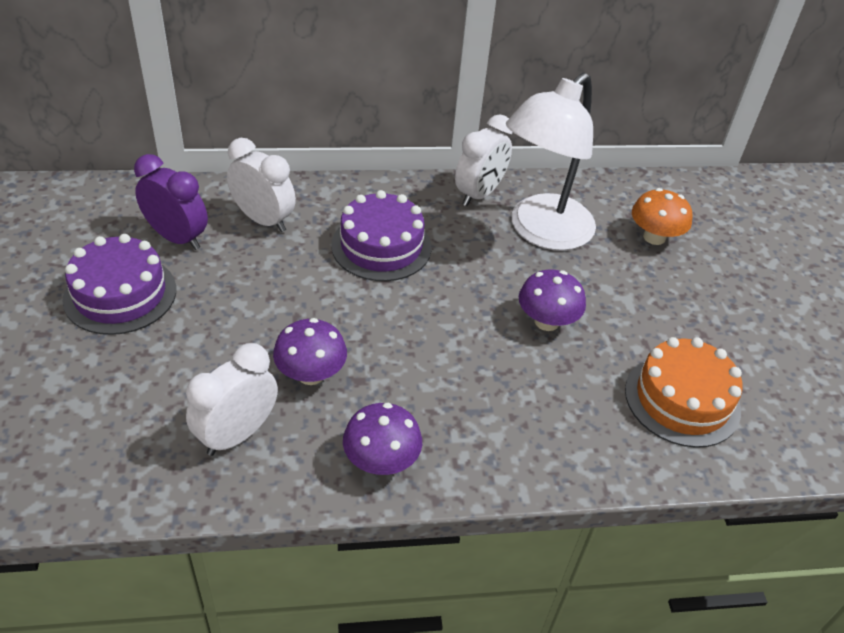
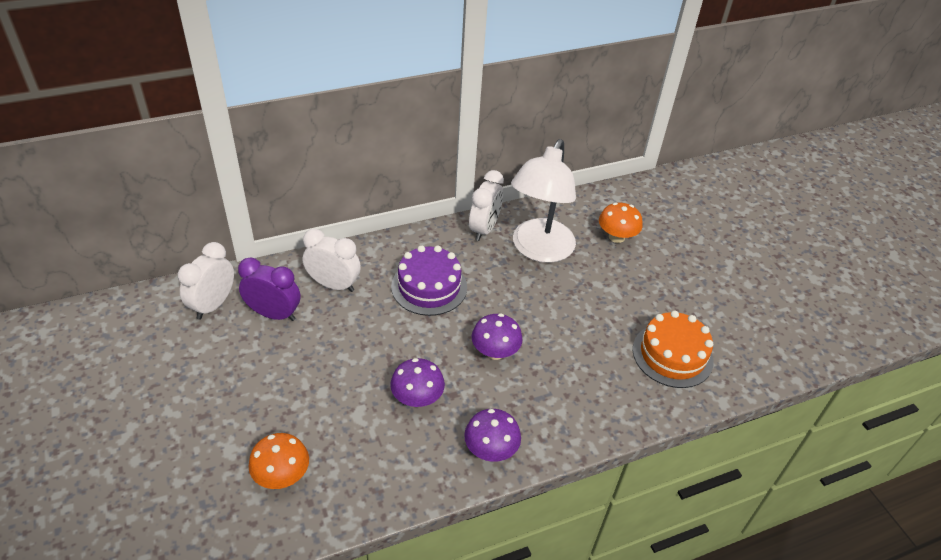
camera: 15 degrees left, 0 degrees up
purple cake [62,234,176,335] -> none
white clock [186,343,278,456] -> white clock moved to [178,242,234,320]
purple mushroom [519,269,586,331] -> purple mushroom moved to [472,313,523,360]
none -> orange mushroom [248,433,309,489]

